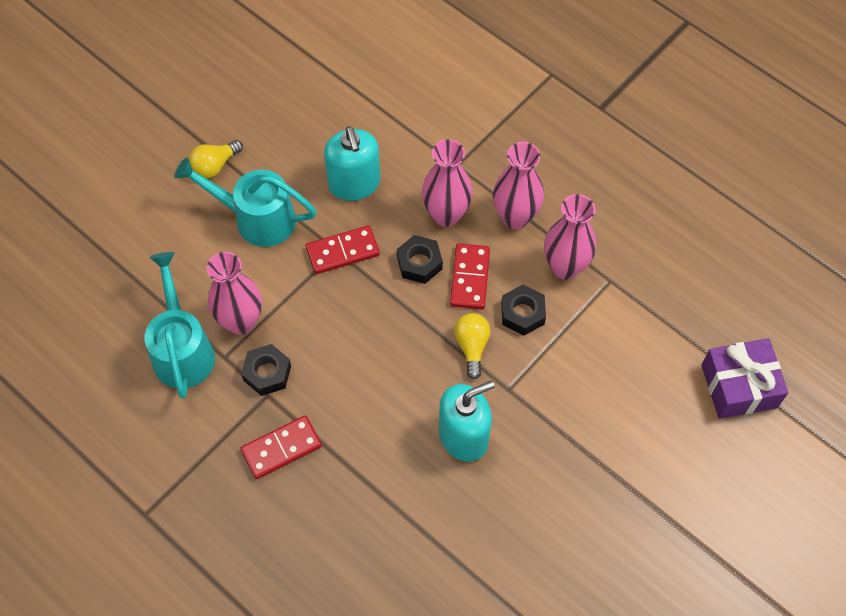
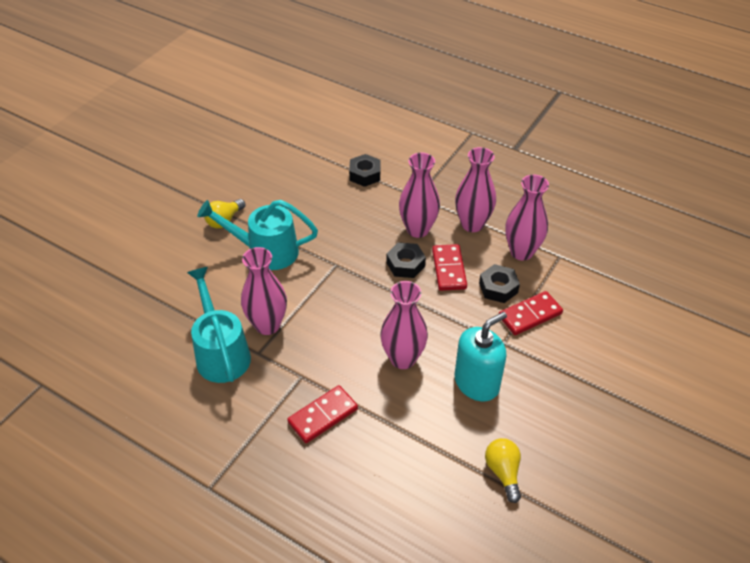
camera: 10 degrees left, 15 degrees down
black nut [241,344,291,396] -> black nut moved to [349,154,381,187]
red domino [306,225,380,274] -> red domino moved to [499,291,563,335]
turquoise soap dispenser [324,126,380,201] -> none
yellow light bulb [454,313,491,379] -> yellow light bulb moved to [485,438,521,503]
purple gift [701,338,788,419] -> none
none -> pink vase [380,281,428,369]

